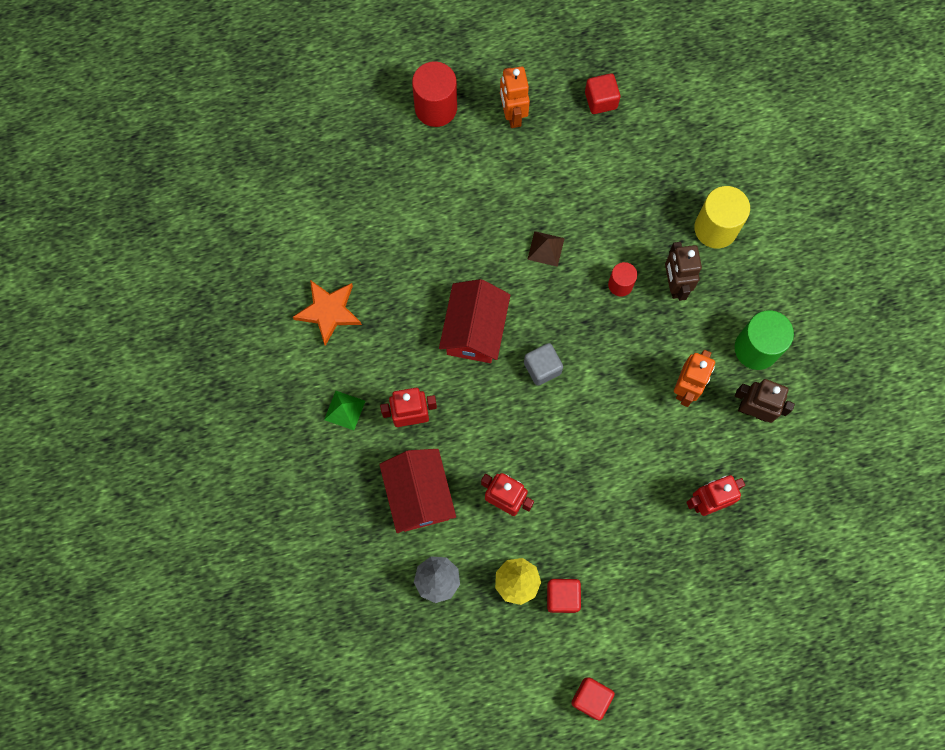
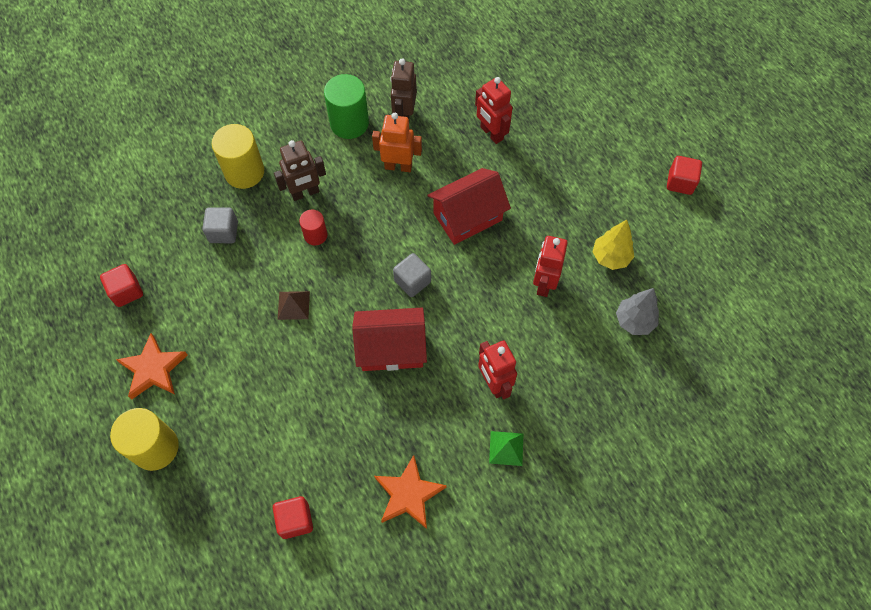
camera: 105 degrees left, 10 degrees down
red house [379,449,456,533] -> red house moved to [428,168,511,245]
red cylinder [412,62,457,127] -> yellow cylinder [110,408,179,471]
orange robot [500,66,530,128] -> orange star [116,333,188,399]
red cube [547,579,581,613] -> red cube moved to [273,496,313,539]
none -> grey cube [202,207,238,243]

